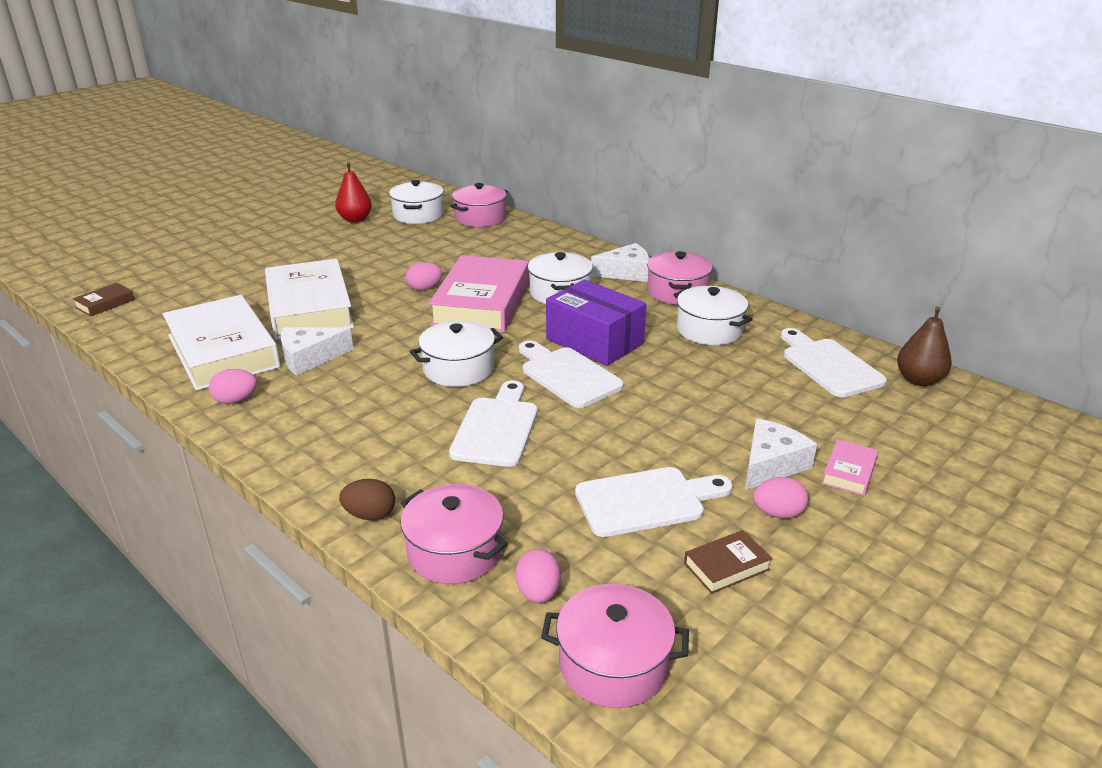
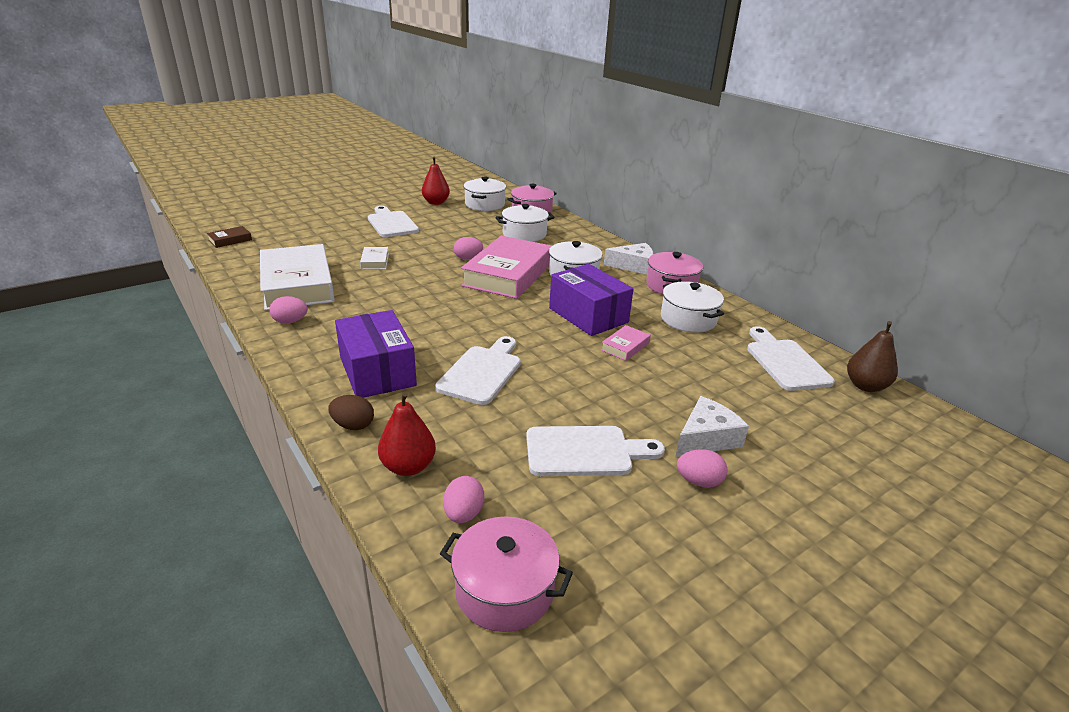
camera: 10 degrees right, 0 degrees up
white book [265,259,354,340] -> white book [360,247,389,270], size x0.42
white cheese [281,327,353,376] -> none
pink pot [400,484,508,584] -> red pear [378,392,436,476]
white pot [410,321,503,387] -> white pot moved to [496,204,554,242]
white cutting board [519,341,624,408] -> white cutting board moved to [368,206,419,237]
brown book [684,530,772,594] -> none
pink book [822,439,878,496] -> pink book moved to [601,325,651,361]
none -> purple box [335,310,417,398]

